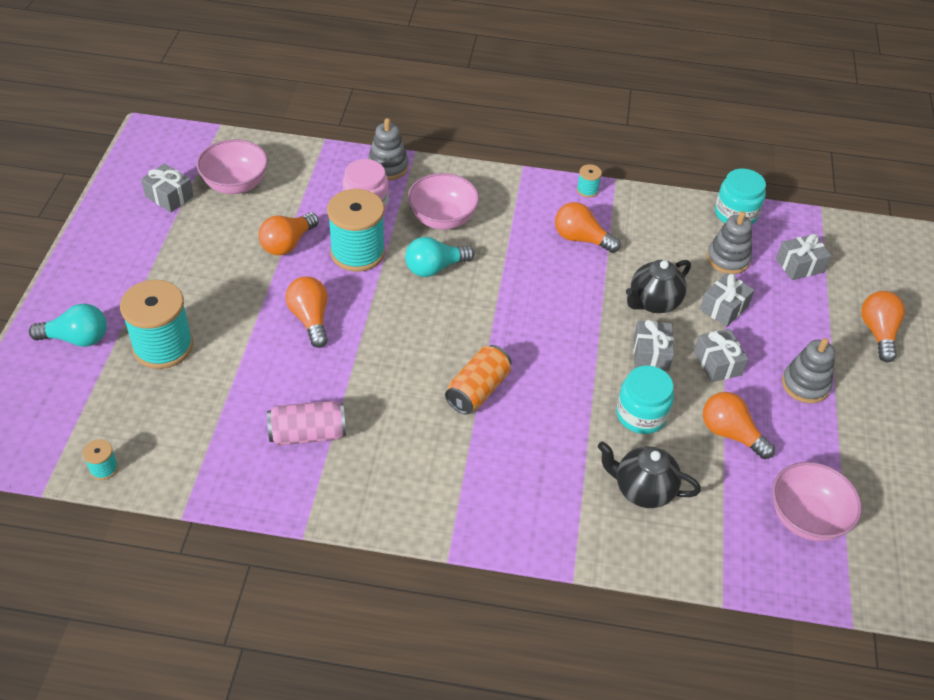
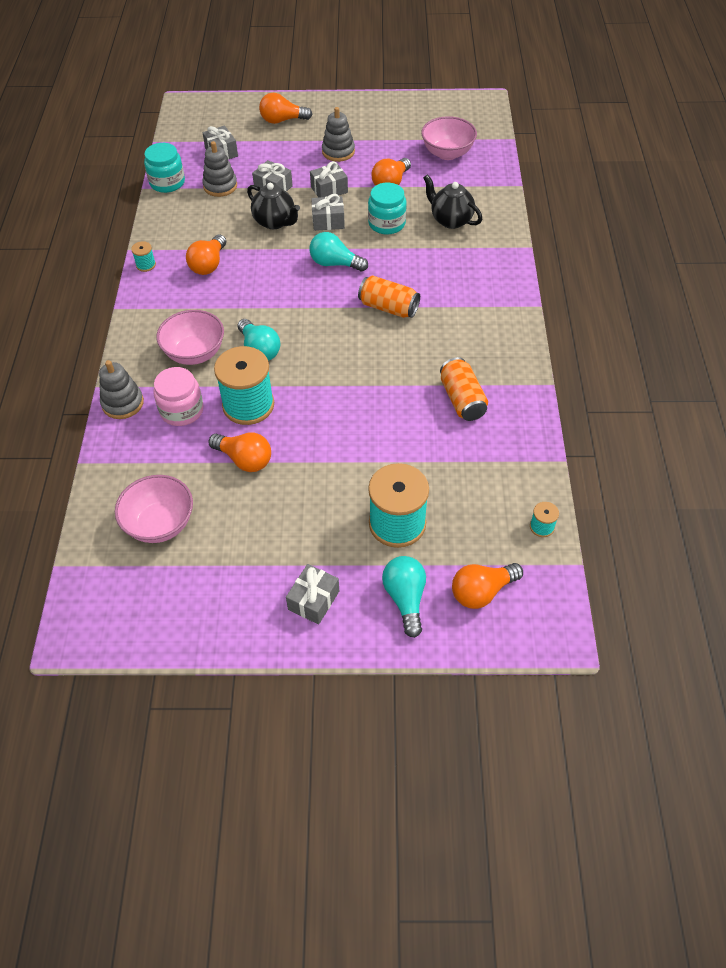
camera: 95 degrees left, 5 degrees up
grey gift [141,163,194,212] -> grey gift moved to [286,564,339,625]
pink can [267,401,346,446] -> orange can [440,357,488,421]
orange light bulb [285,276,328,348] -> orange light bulb moved to [452,563,523,609]
black teapot [597,442,701,508] -> black teapot turned 120 degrees clockwise [423,174,482,229]
none -> turquoise light bulb [310,232,368,272]

